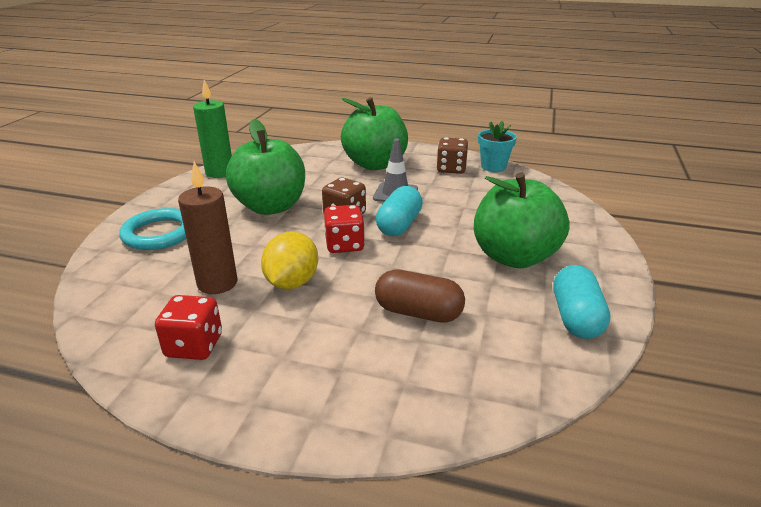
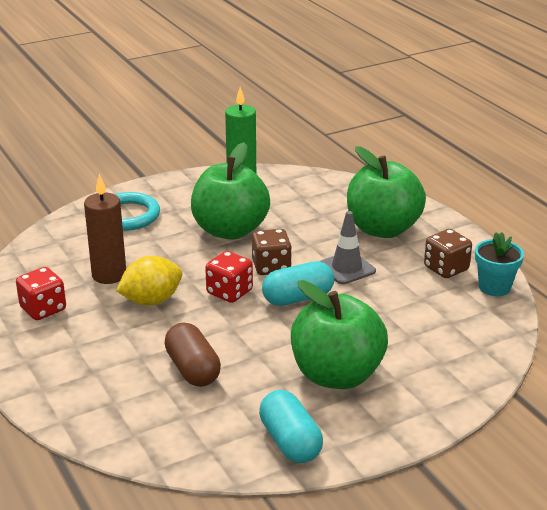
camera: 45 degrees right, 0 degrees up
turquoise capsule [554,265,610,339] -> turquoise capsule turned 75 degrees counterclockwise [259,390,323,463]

